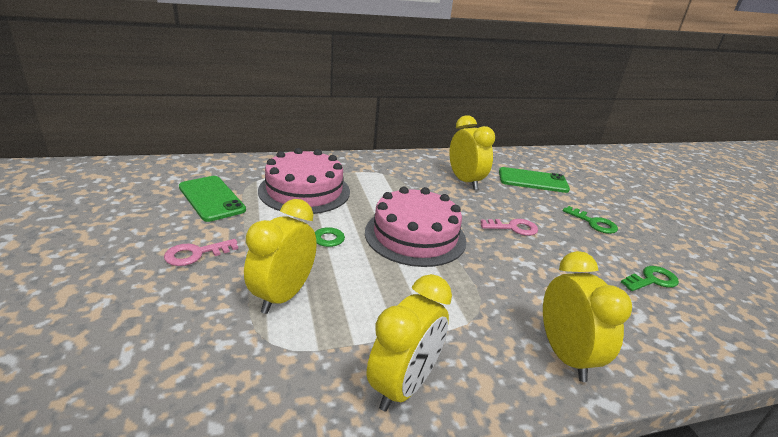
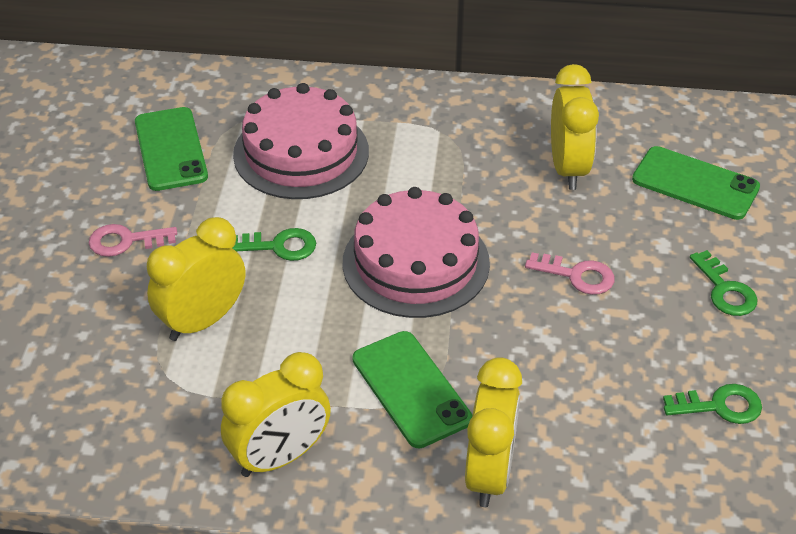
camera: 25 degrees right, 15 degrees up
none -> green phone [353,331,472,448]

